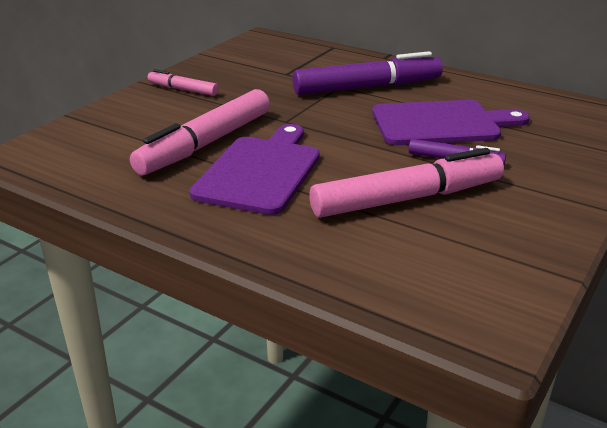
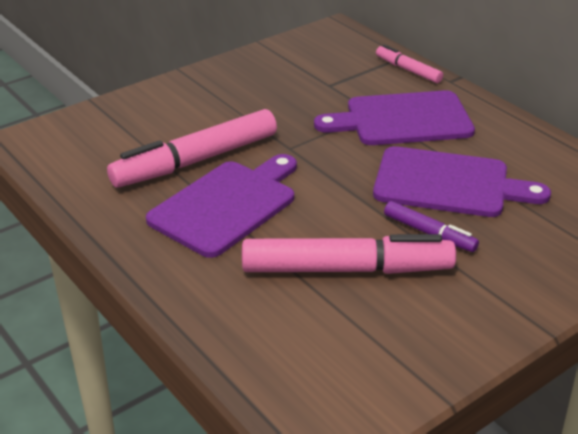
camera: 20 degrees right, 5 degrees up
pink marker [148,69,219,96] -> pink marker moved to [376,45,443,83]
purple marker [293,51,443,95] -> purple cutting board [314,90,475,145]

